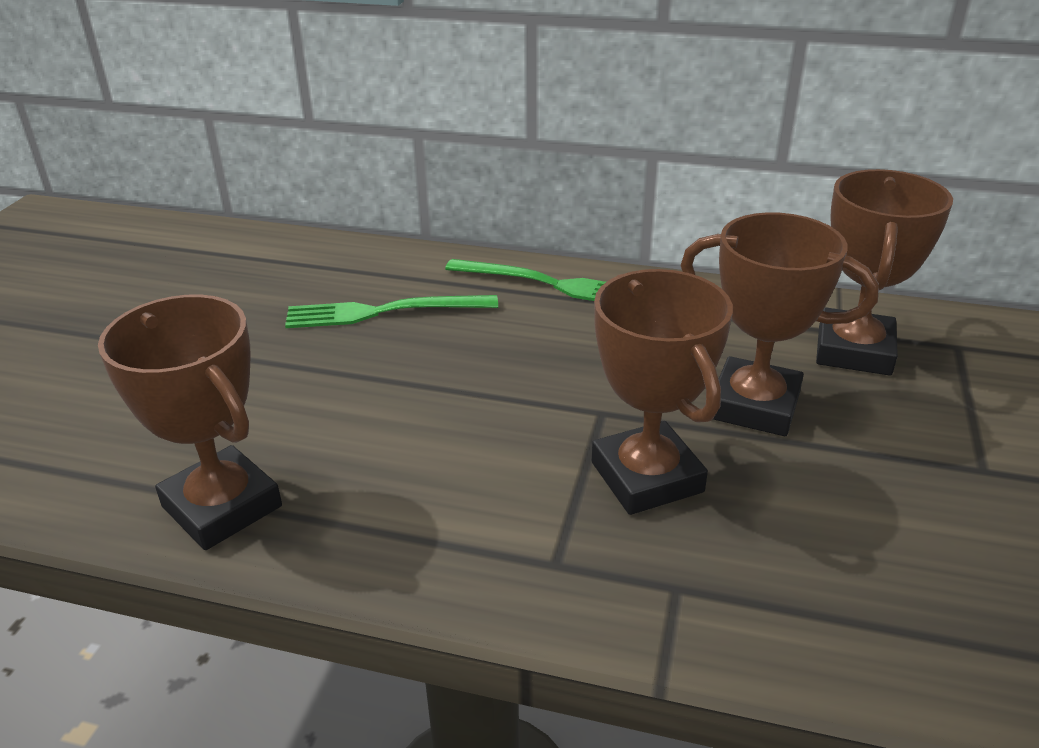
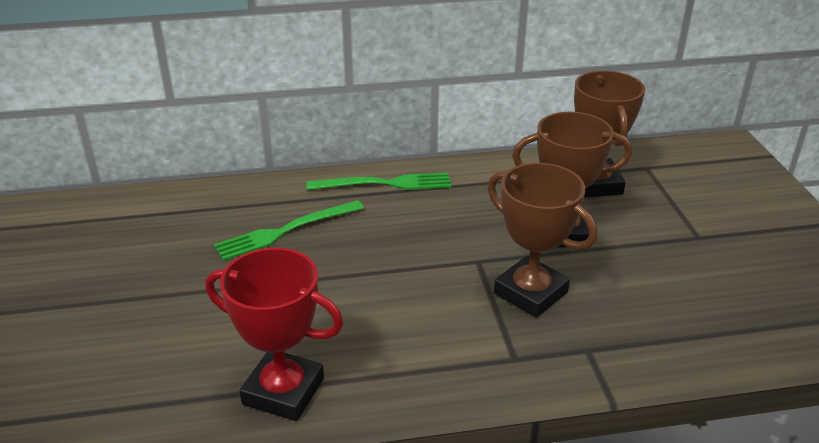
camera: 25 degrees left, 0 degrees up
brown trophy [98,295,282,550] -> red trophy [205,247,344,421]

